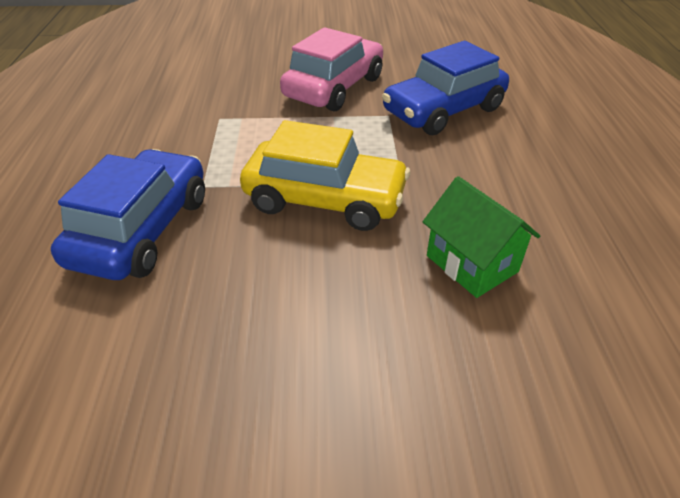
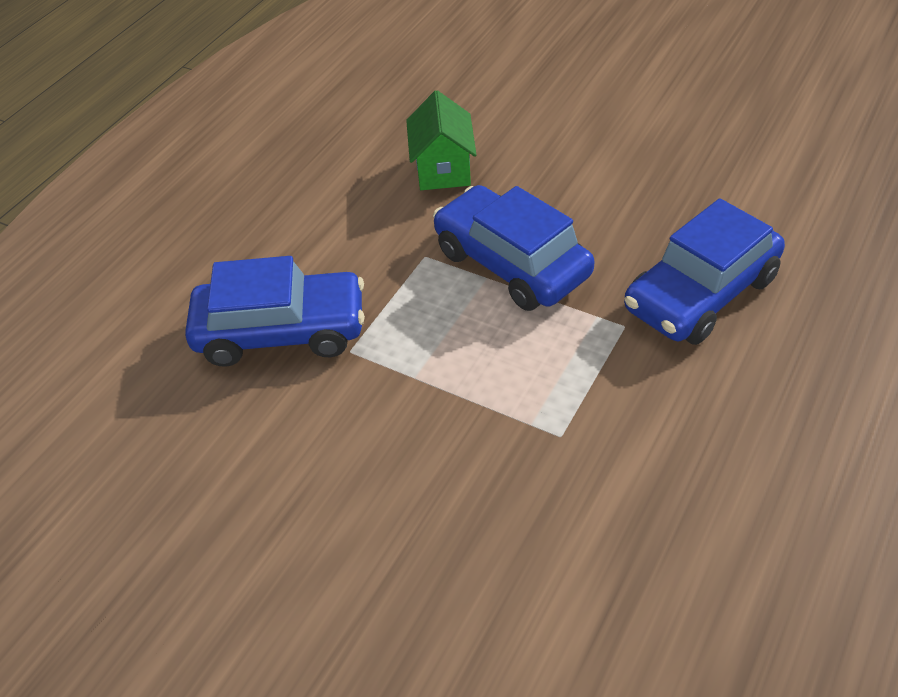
camera: 145 degrees left, 5 degrees up
yellow car [240,120,410,231] -> blue car [433,185,594,311]
pink car [280,27,383,112] -> none

